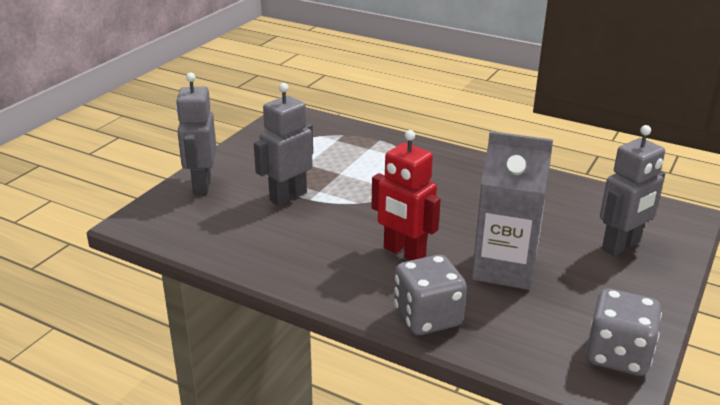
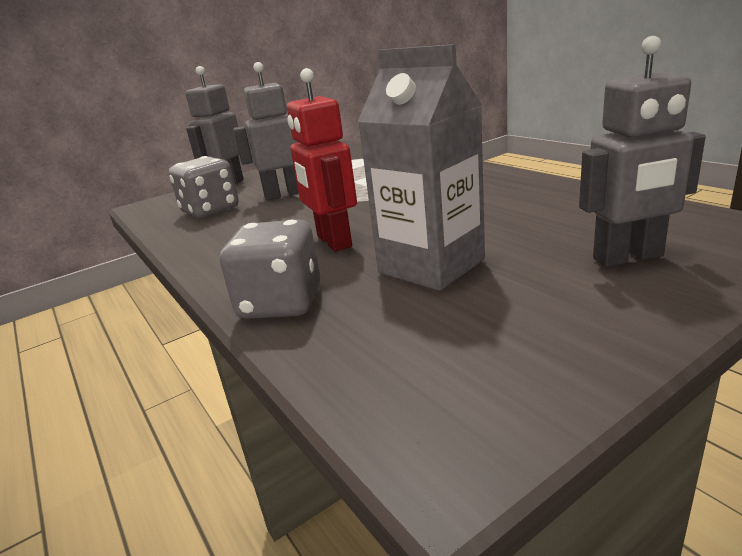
camera: 30 degrees right, 5 degrees down
grey dice [586,289,662,376] -> grey dice moved to [169,156,239,218]

